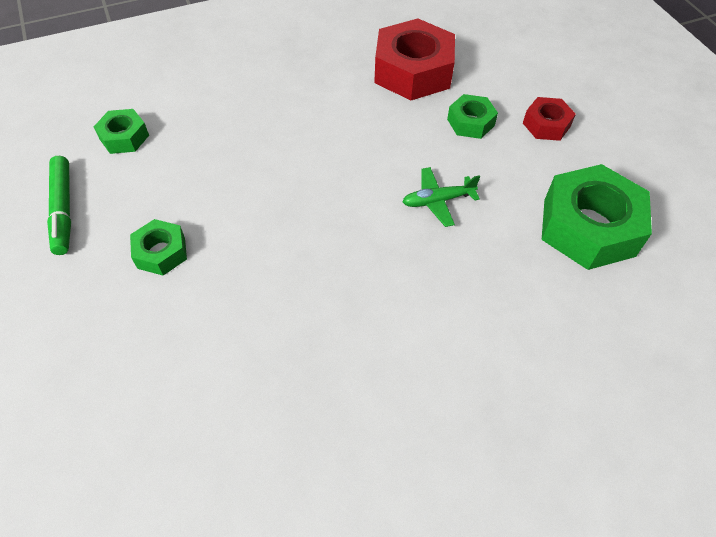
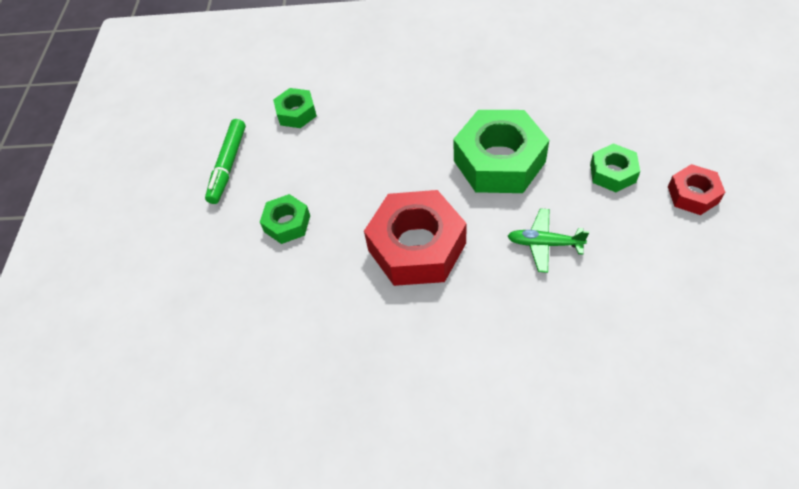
camera: 30 degrees right, 0 degrees up
red nut [374,19,455,100] -> red nut moved to [364,190,467,286]
green nut [542,164,652,270] -> green nut moved to [453,110,549,193]

